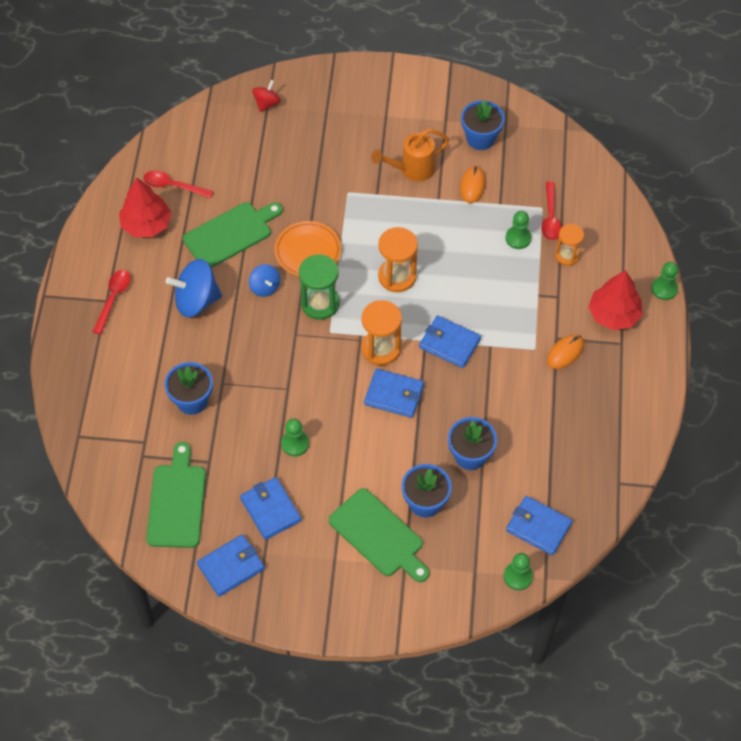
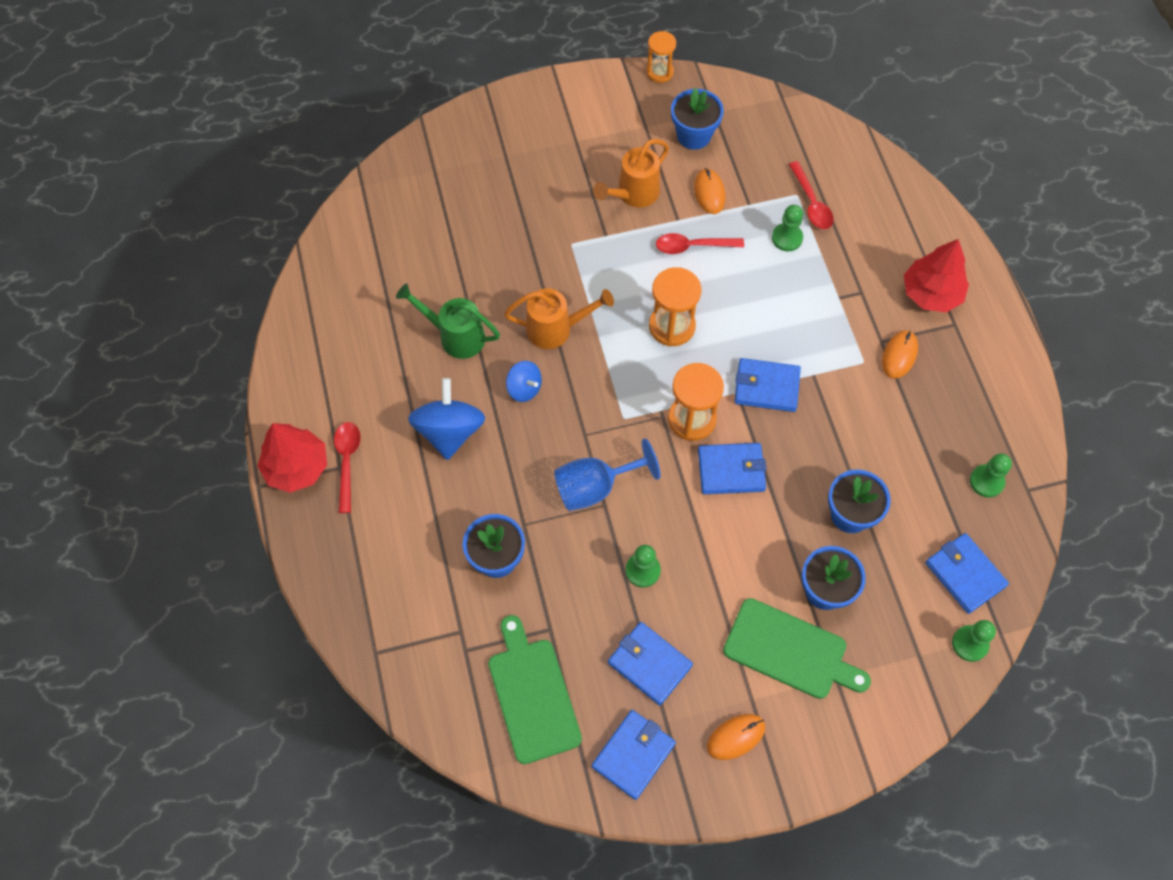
camera: 20 degrees left, 5 degrees up
red tree [119,177,171,237] -> red tree moved to [258,423,327,493]
red spoon [143,171,214,198] -> red spoon moved to [656,233,744,254]
blue spinning top [166,259,222,317] -> blue spinning top turned 120 degrees clockwise [408,378,485,460]
green cutting board [183,202,283,268] -> green watering can [396,283,500,359]
red spinning top [252,80,281,112] -> none
orange plate [275,221,341,276] -> orange watering can [504,288,614,349]
green hourglass [299,254,340,320] -> none
blue wallet [506,496,573,556] -> blue wallet turned 45 degrees clockwise [925,533,1009,614]
orange hourglass [555,224,584,266] -> orange hourglass moved to [646,31,676,83]
green pawn [651,262,678,300] -> green pawn moved to [970,453,1012,498]
none -> blue goblet [554,438,660,511]
none -> orange mouse [707,714,765,760]

